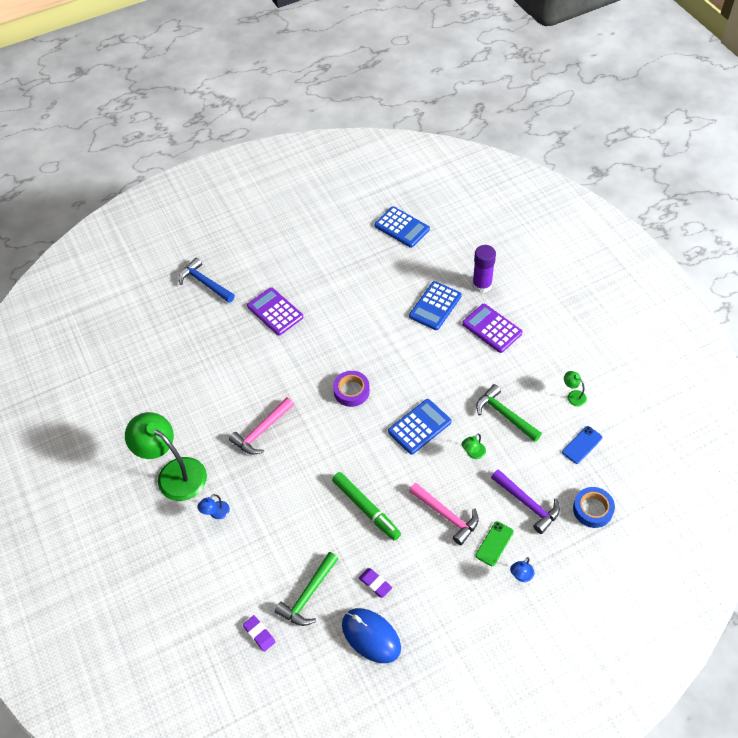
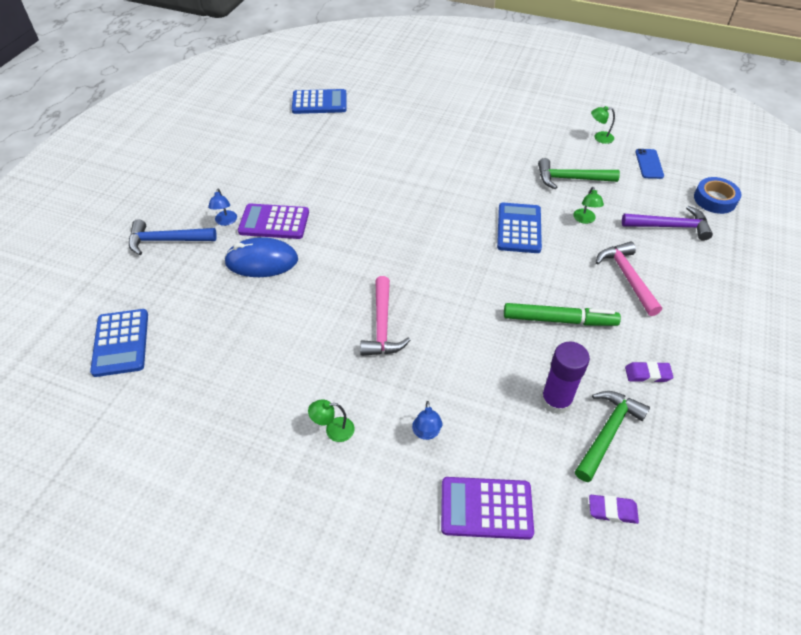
camera: 45 degrees left, 5 degrees down
green lamp [125,412,207,501] -> green lamp [308,399,355,442], size x0.40
green hammer [274,552,339,626] -> green hammer turned 135 degrees counterclockwise [575,391,650,482]
purple tape [333,371,370,407] -> none
blue mouse [342,608,401,663] -> blue mouse moved to [224,237,298,277]
blue calculator [409,281,462,330] -> blue calculator moved to [90,309,148,377]
pink hammer [409,483,479,545] -> pink hammer turned 105 degrees counterclockwise [596,241,662,316]
purple calculator [462,304,523,353] -> purple calculator moved to [441,477,534,540]
purple glue stick [472,245,496,293] -> purple glue stick moved to [541,341,590,415]
green phone [475,521,514,566] -> none
blue lamp [510,557,534,582] -> blue lamp moved to [208,189,237,226]

